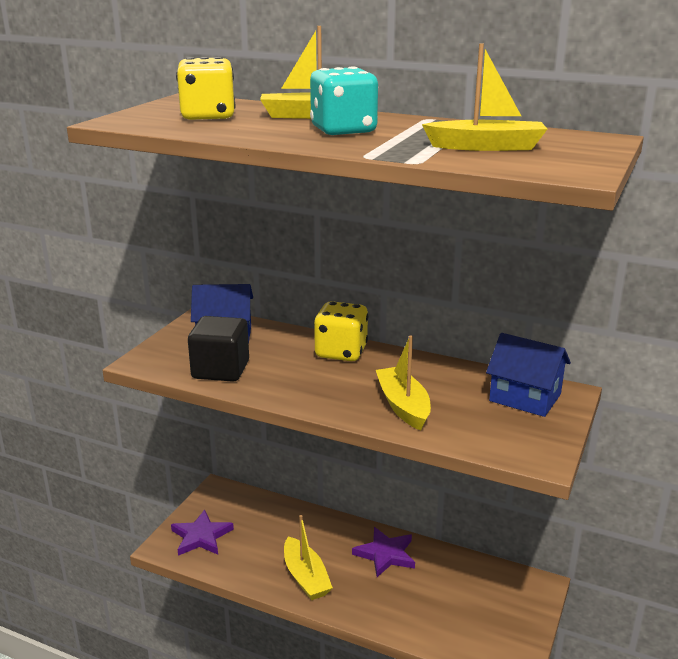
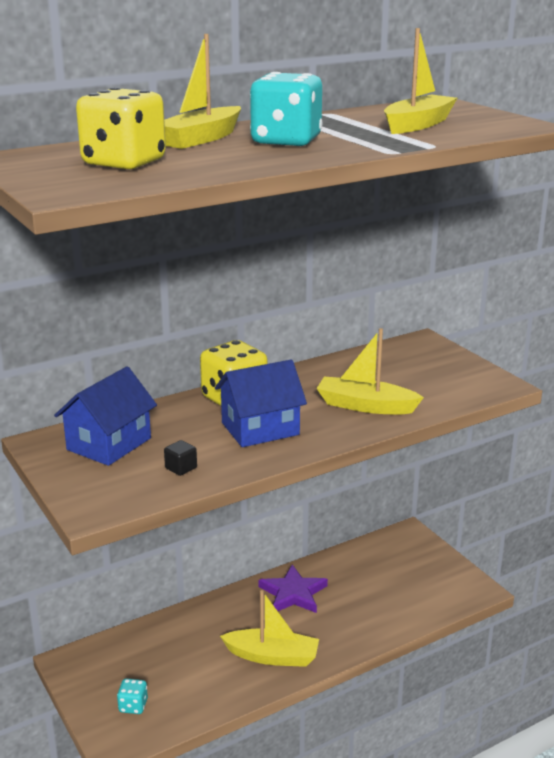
camera: 55 degrees left, 0 degrees up
purple star [171,509,234,556] -> turquoise dice [117,678,148,714]
black cube [188,316,249,382] -> black cube [164,440,197,476], size x0.40
blue house [486,333,571,417] -> blue house moved to [215,359,307,447]

